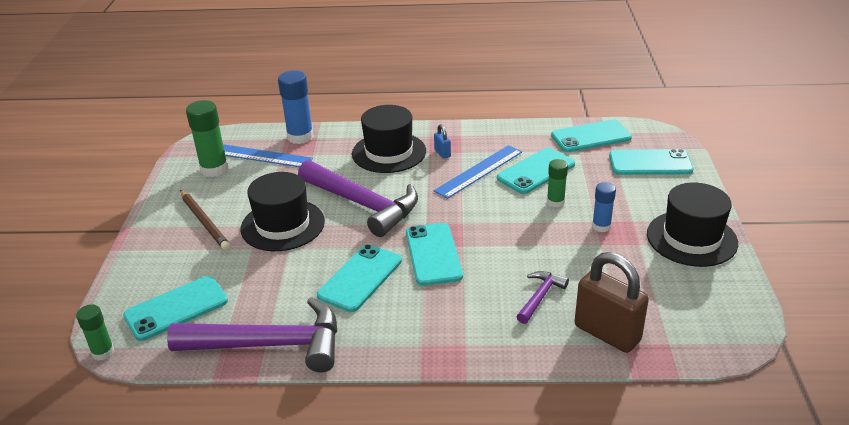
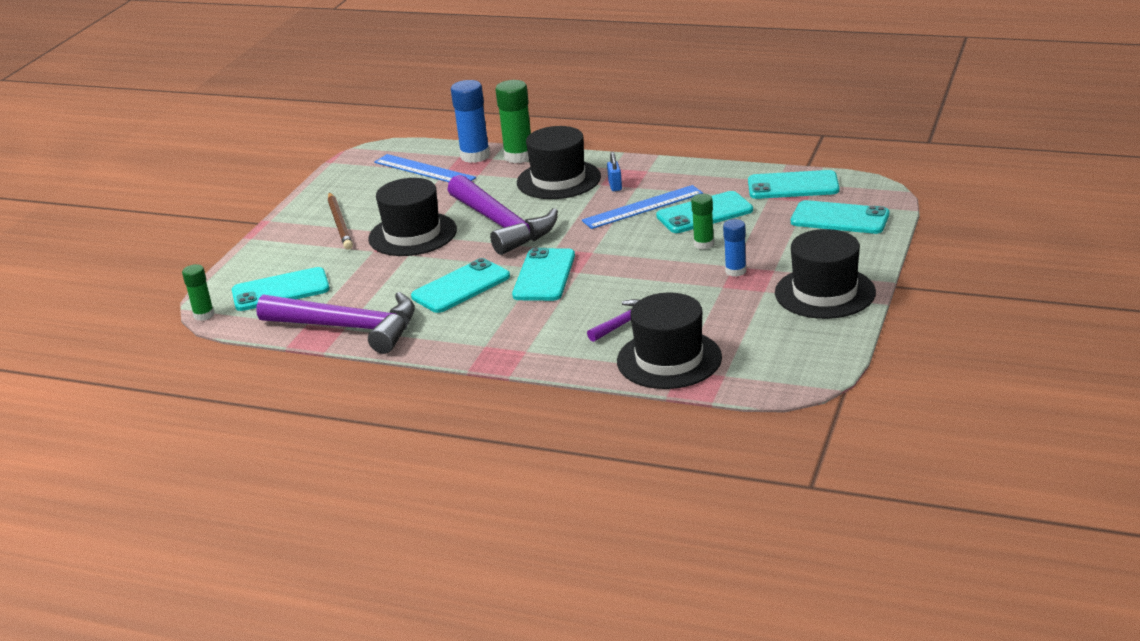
camera: 20 degrees right, 5 degrees down
green glue stick [186,100,229,177] -> green glue stick moved to [496,80,531,163]
brown padlock [575,252,649,353] -> black hat [617,293,722,389]

